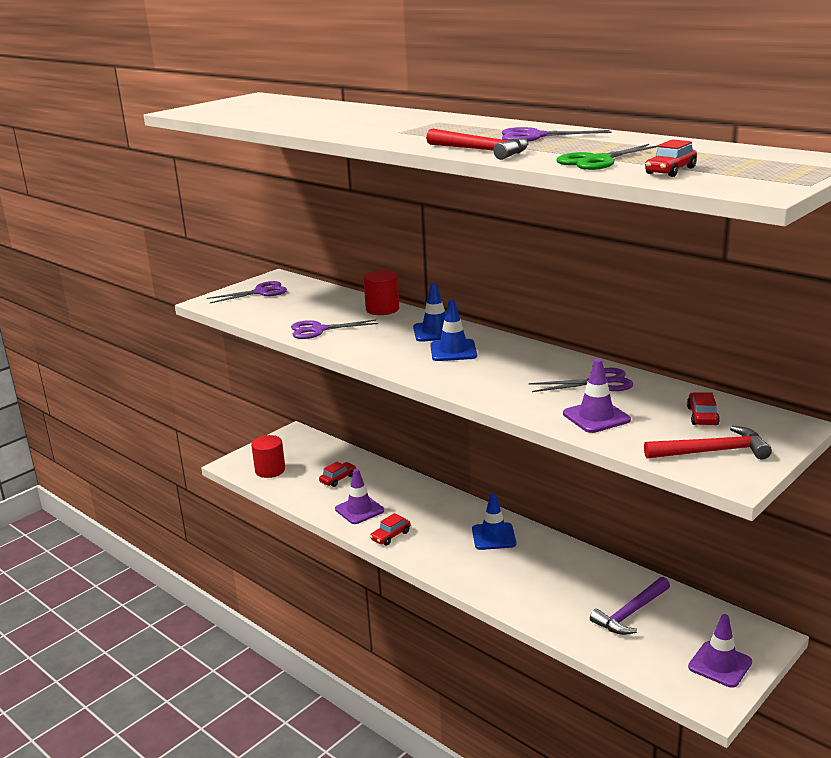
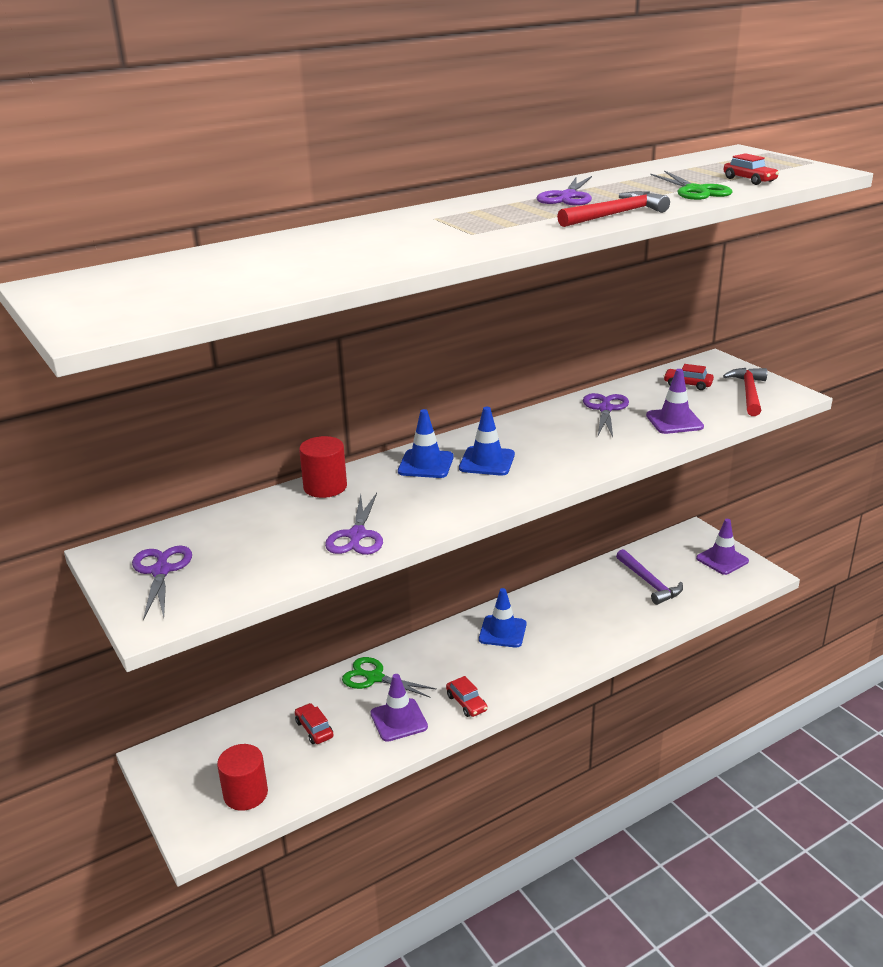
camera: 75 degrees left, 5 degrees up
none -> green scissors [342,657,437,698]

